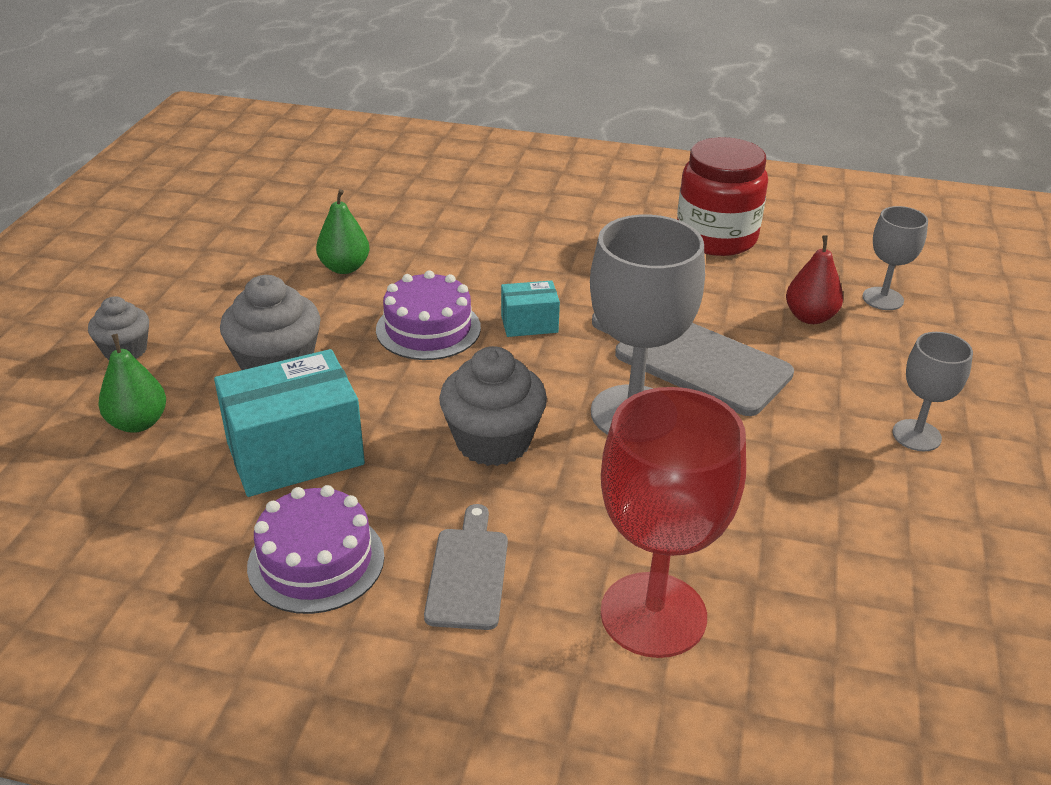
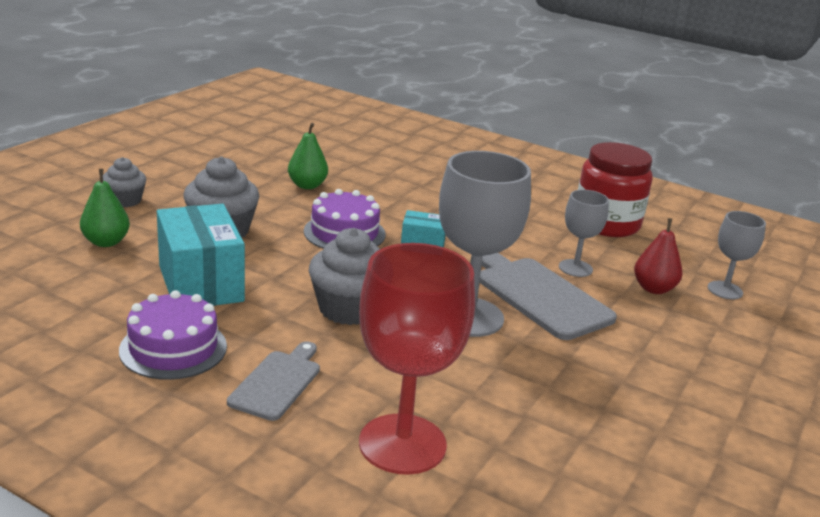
camera: 15 degrees right, 10 degrees down
turquoise box [214,349,365,497] -> turquoise box turned 75 degrees clockwise [157,204,245,306]
grey goblet [892,332,973,451] -> grey goblet moved to [559,190,609,277]

